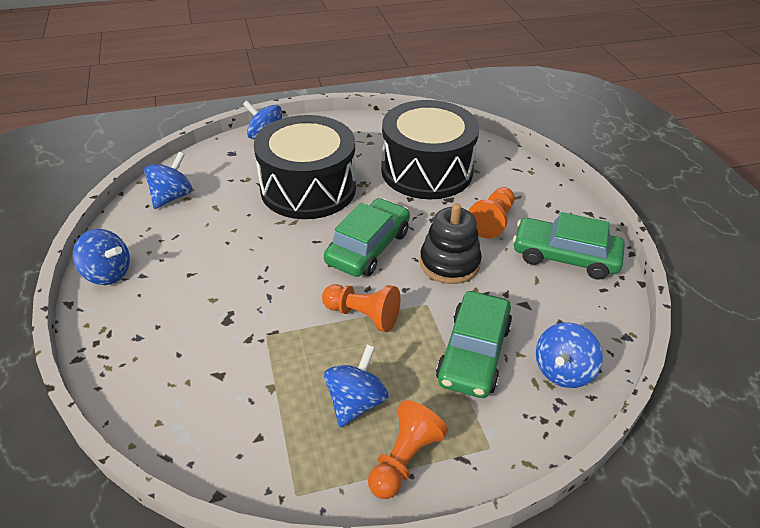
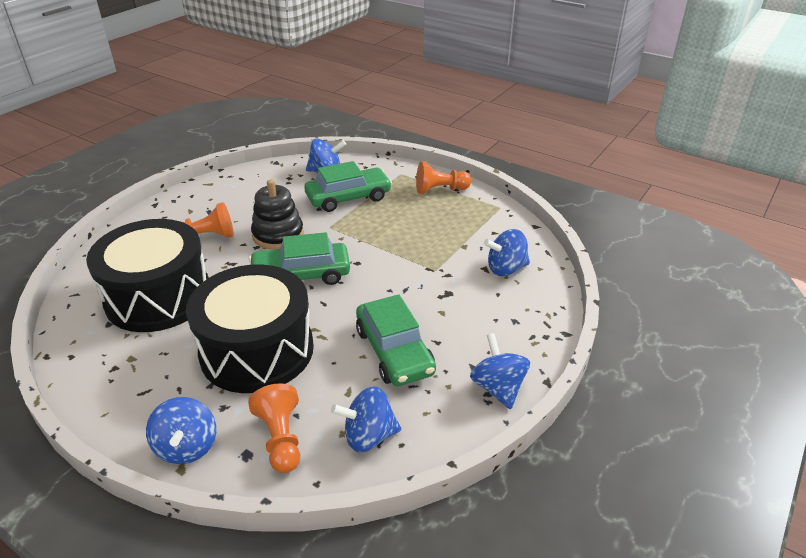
camera: 130 degrees left, 5 degrees down
orange pawn [322,284,400,332] -> orange pawn moved to [248,383,300,473]
blue spinning top [324,345,389,427] -> blue spinning top moved to [484,229,530,276]
green car [513,212,625,280] -> green car moved to [356,294,436,386]

